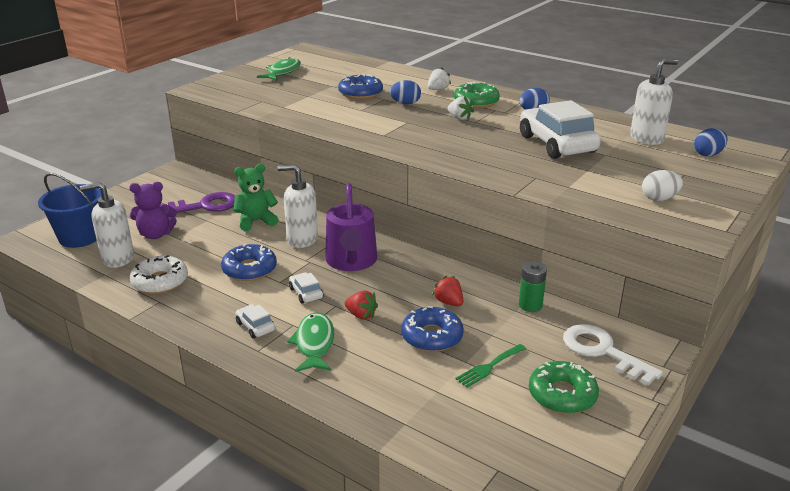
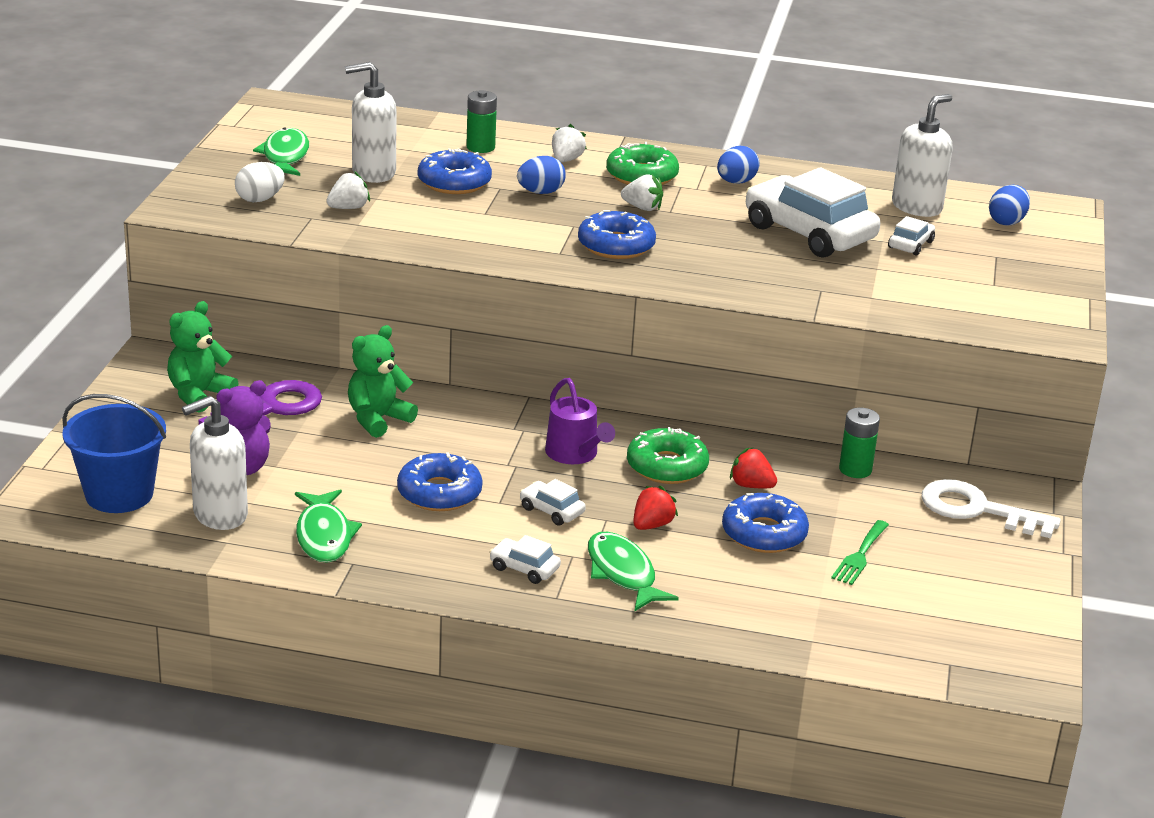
camera: 25 degrees left, 0 degrees up
white donut [130,255,188,294] -> green fish [295,489,362,563]
white soap dispenser [277,165,318,248] -> white soap dispenser moved to [345,62,397,183]
purple watering can [325,183,377,271] -> purple watering can [545,378,615,464], size x0.66
red strawberry [345,291,378,320] -> red strawberry turned 60 degrees counterclockwise [633,486,678,530]
green donut [529,361,599,414] -> green donut moved to [627,427,709,484]
white egg [642,170,683,201] -> white egg moved to [235,162,285,202]
none -> green teddy bear [167,301,238,413]
none -> white strawberry [326,171,370,209]
none -> green battery [466,90,497,153]
none -> blue donut [578,210,656,259]
none -> white car [888,216,935,255]

